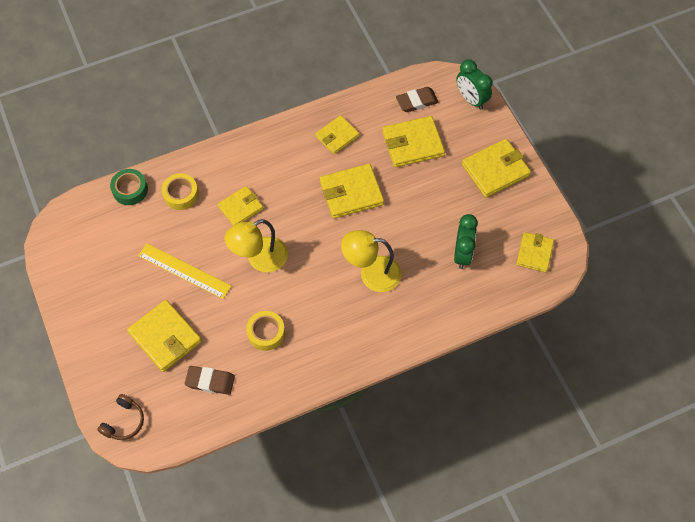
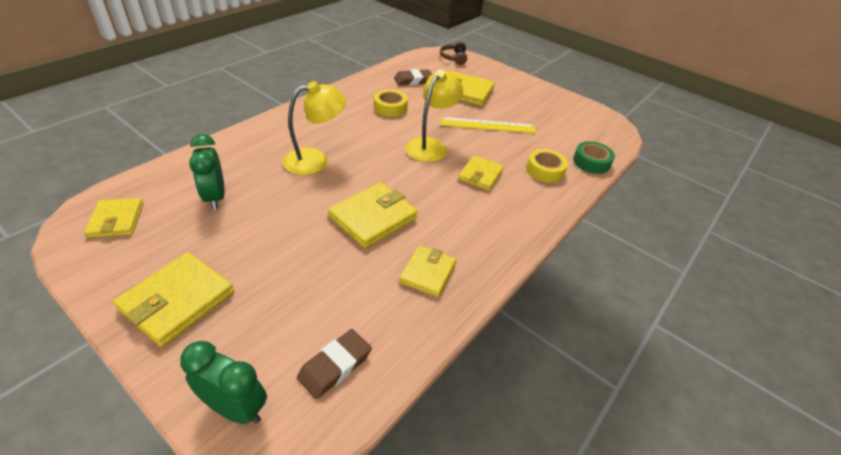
camera: 150 degrees right, 20 degrees down
yellow wallet [382,116,445,167] -> none

